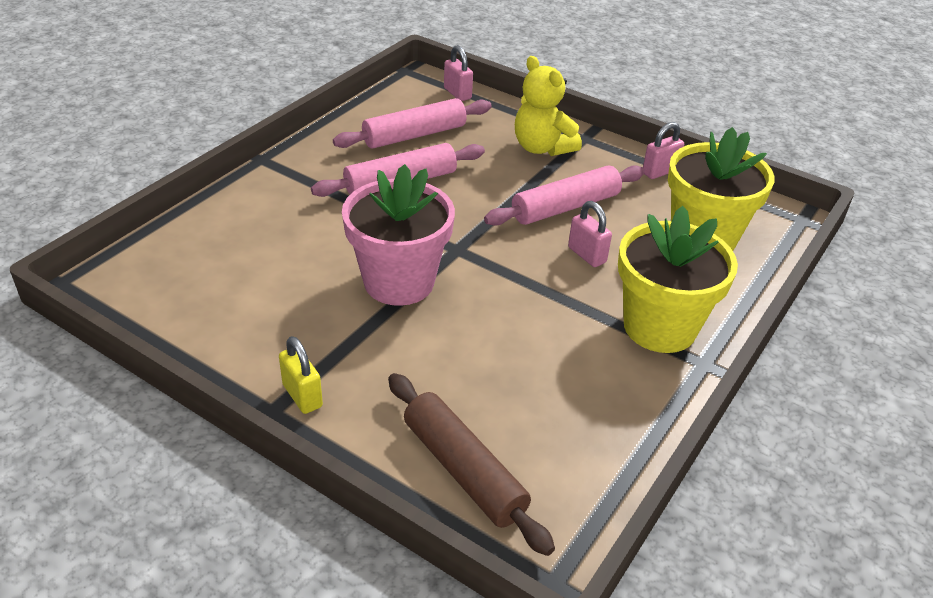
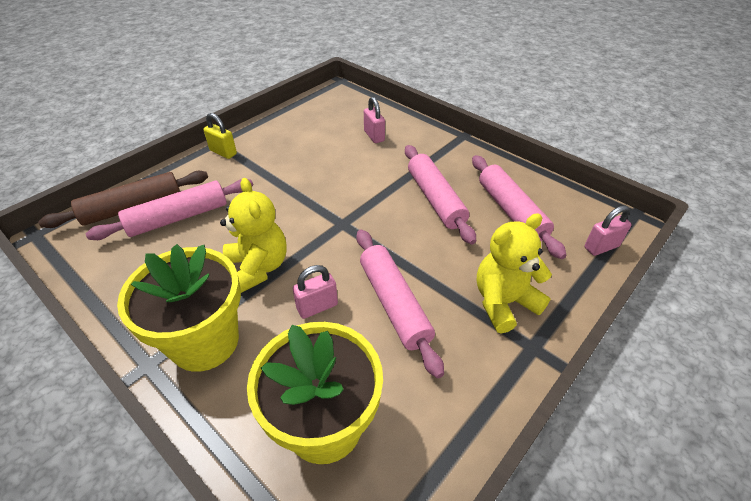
camera: 100 degrees right, 5 degrees up
yellow padlock [279,336,323,414] -> yellow padlock turned 60 degrees clockwise [203,113,237,159]
pink flower pot [342,164,455,306] -> none
pink padlock [643,122,684,179] -> pink padlock moved to [364,97,385,143]
none -> pink rolling pin [86,179,253,240]
none -> yellow teddy bear [220,178,287,293]

